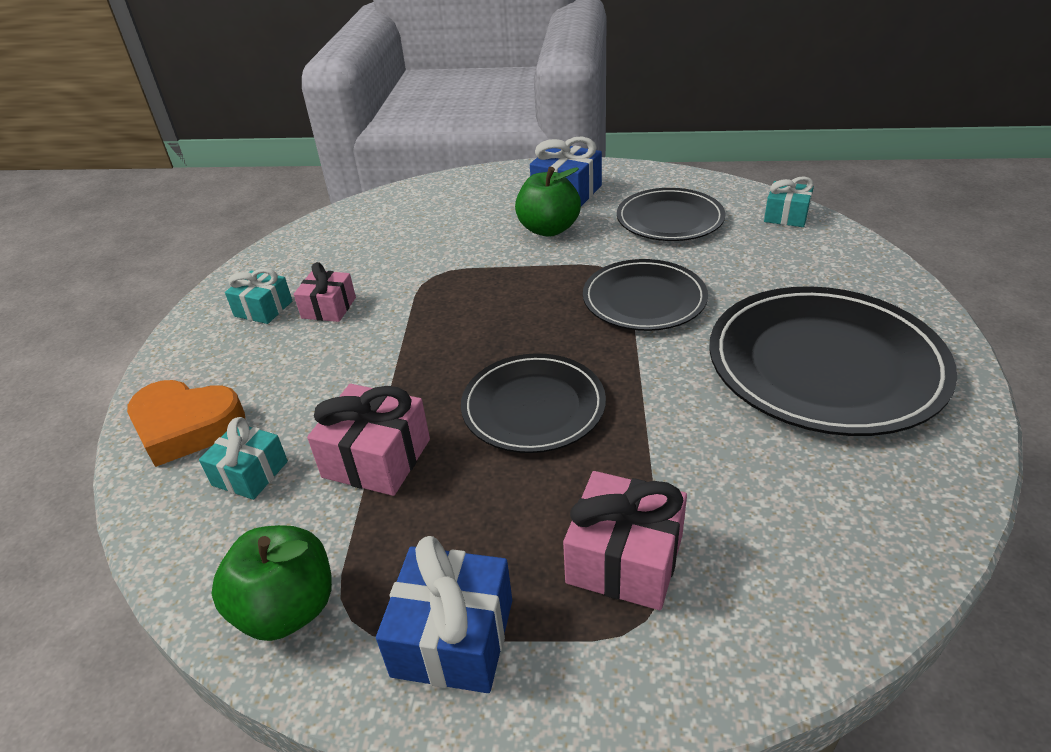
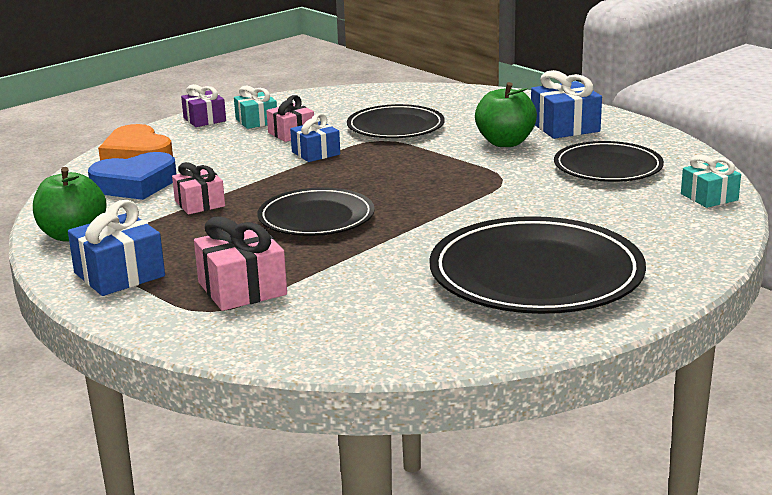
camera: 40 degrees right, 15 degrees down
turquoise gift [199,417,288,500] -> blue heart [88,152,176,200]
pink gift [307,384,430,496] -> pink gift [172,162,225,214], size x0.66
black plate [583,259,708,331] -> black plate moved to [347,104,445,138]
none -> purple gift [181,84,226,127]
none -> blue gift [290,113,340,162]

